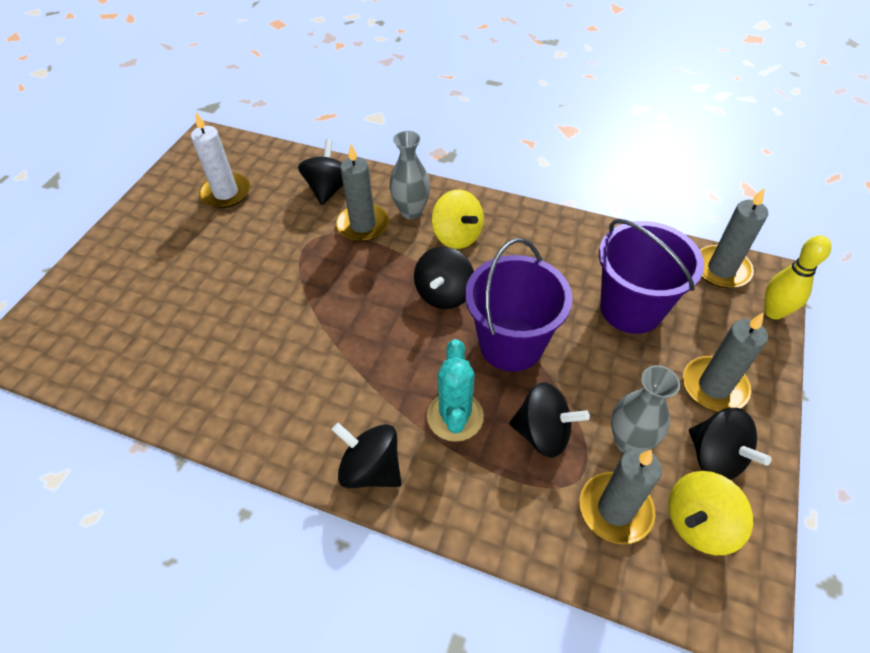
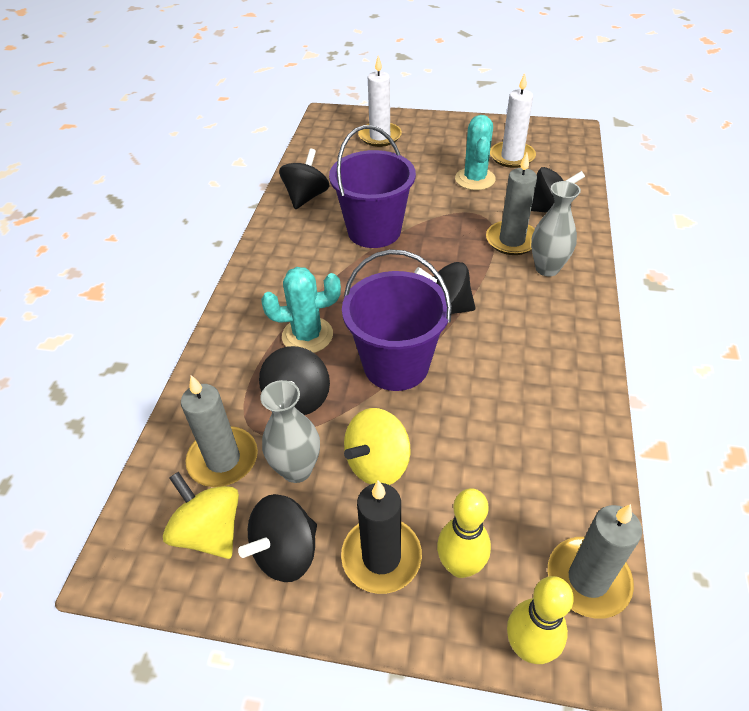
camera: 80 degrees right, 5 degrees down
black spinning top [332,423,401,488] -> black spinning top moved to [279,149,329,209]
yellow spinning top [431,189,484,249] -> yellow spinning top moved to [344,408,411,485]
purple bucket [599,219,704,334] -> purple bucket moved to [329,125,416,248]
grey candle [683,312,768,411] -> black candle [341,480,422,594]
none -> white candle [358,55,402,147]
none -> yellow bowling pin [437,488,491,578]
none -> turquoise cactus [455,115,496,190]

